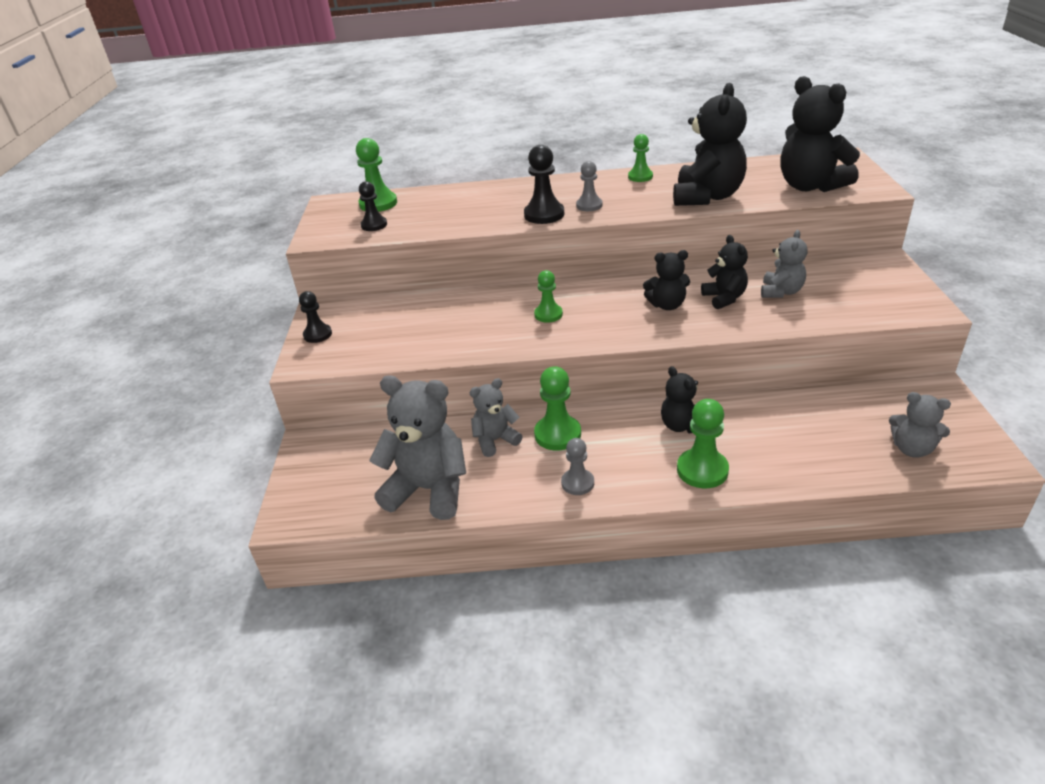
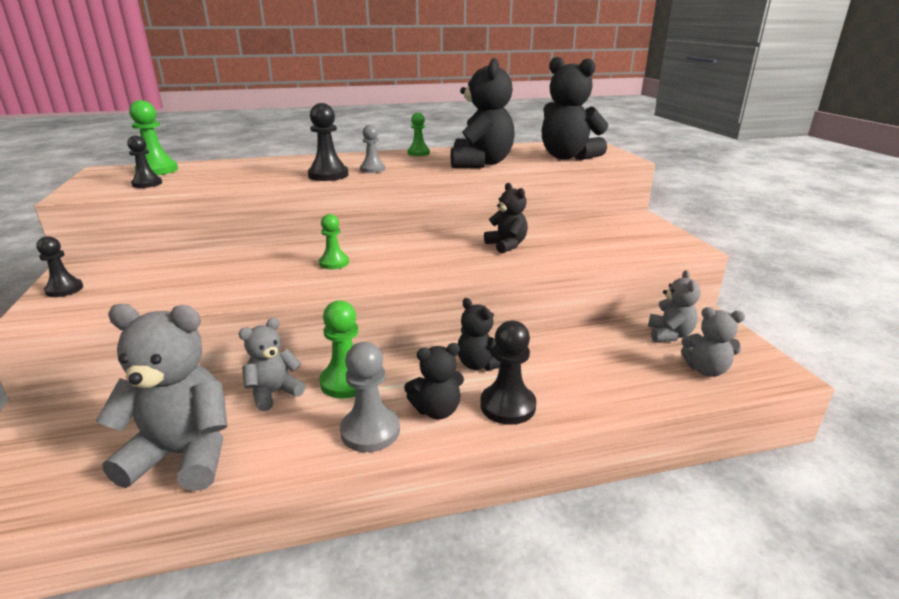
camera: 15 degrees left, 10 degrees down
grey pawn [561,438,594,495] -> grey pawn [340,342,400,452], size x1.53
black teddy bear [643,250,690,310] -> black teddy bear moved to [404,343,464,420]
green pawn [677,399,729,488] -> black pawn [480,321,536,425]
grey teddy bear [761,230,808,298] -> grey teddy bear moved to [648,270,701,342]

